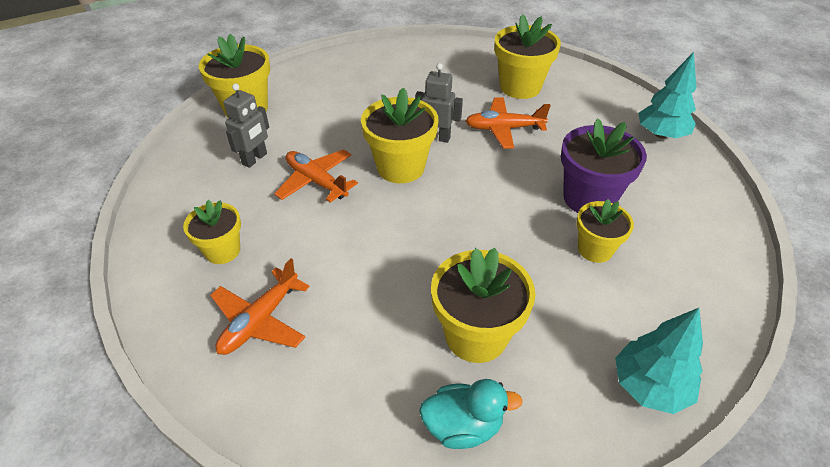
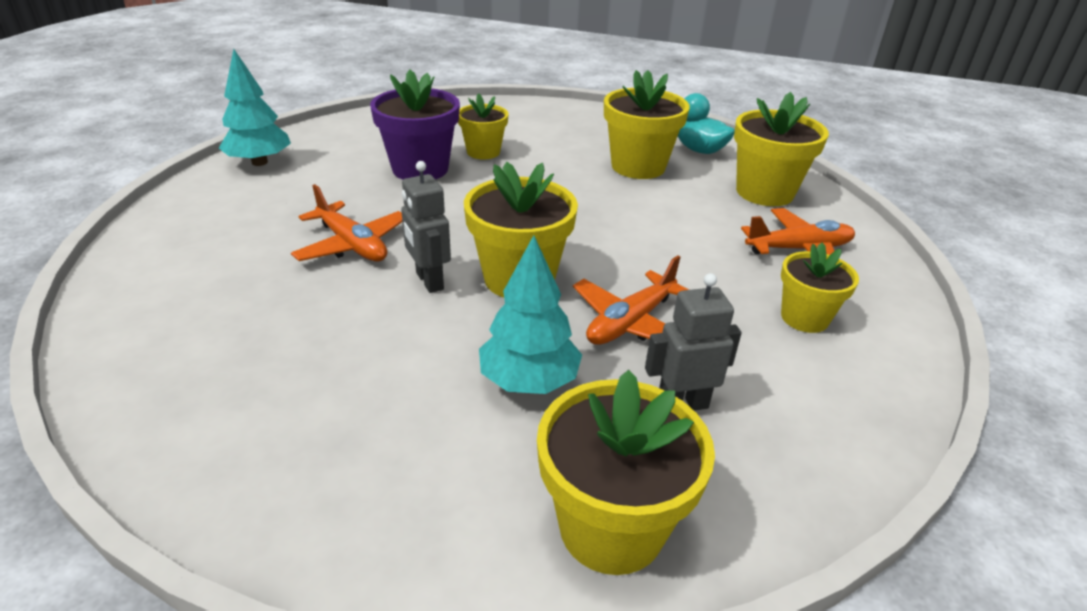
camera: 135 degrees left, 10 degrees down
orange plane [274,149,358,202] -> orange plane turned 45 degrees clockwise [573,255,689,345]
yellow flower pot [494,14,561,99] -> yellow flower pot moved to [734,92,829,206]
turquoise tree [615,308,703,414] -> turquoise tree moved to [479,235,582,394]

